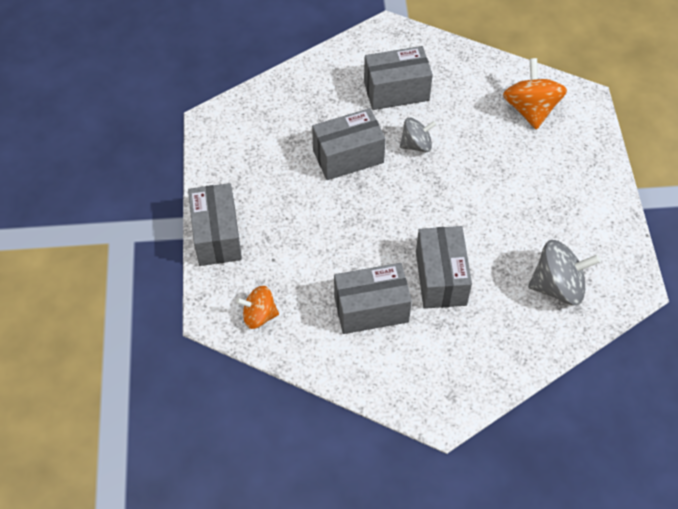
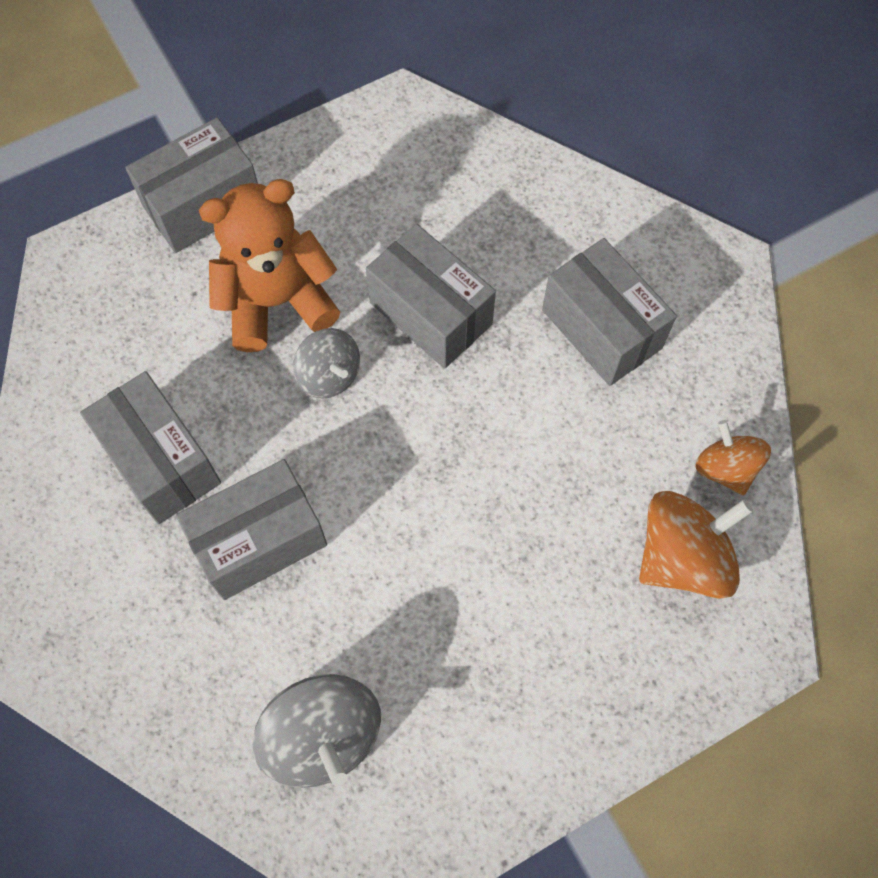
camera: 65 degrees right, 10 degrees up
orange spinning top [236,286,279,329] -> orange spinning top moved to [695,420,771,495]
grey spinning top [400,118,437,152] -> grey spinning top moved to [293,328,360,399]
none -> orange teddy bear [199,179,340,352]

